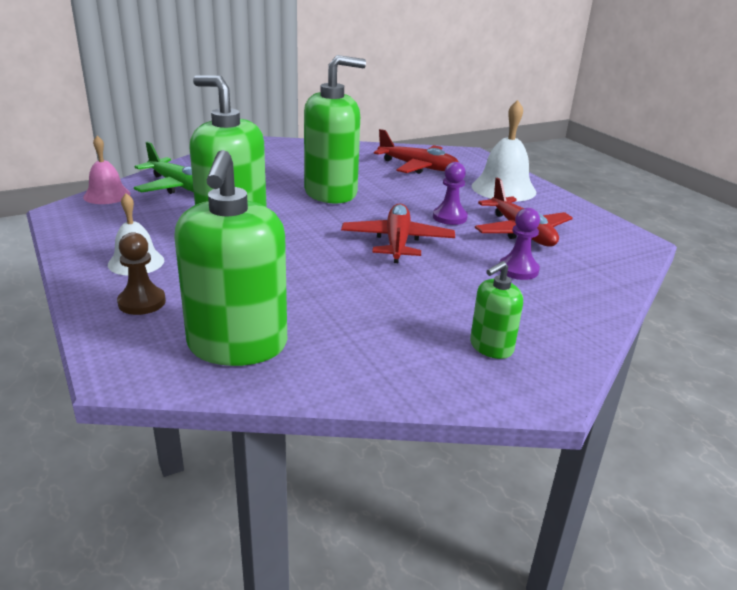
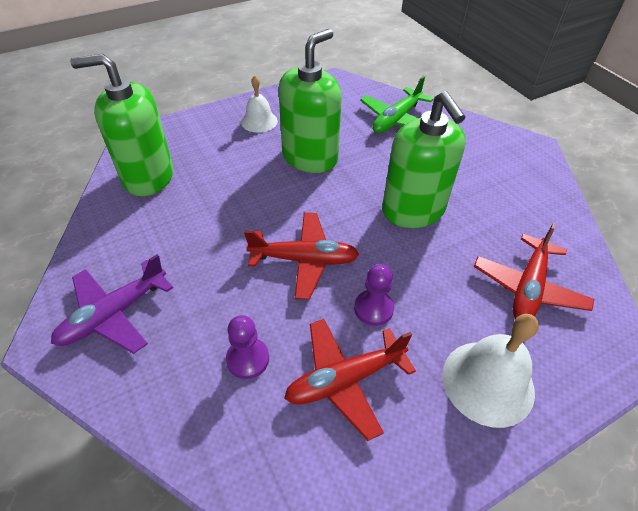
camera: 90 degrees right, 20 degrees up
pink bell [83,136,131,204] -> none
brown pawn [117,232,166,315] -> none
green soap dispenser [470,261,523,359] -> purple plane [51,254,173,354]

